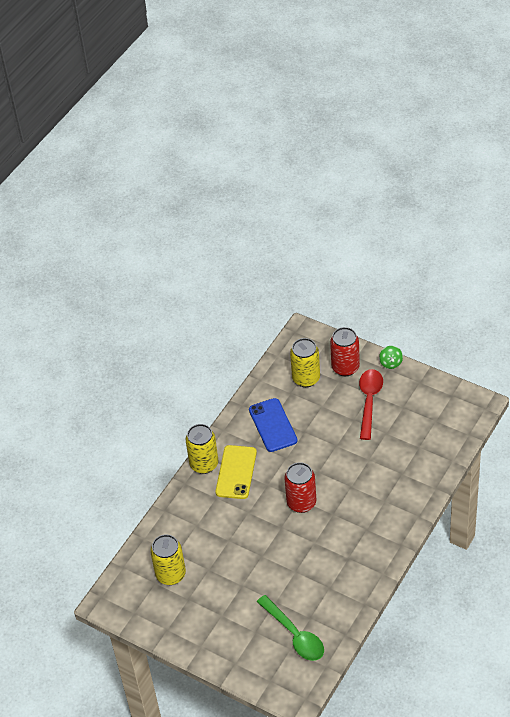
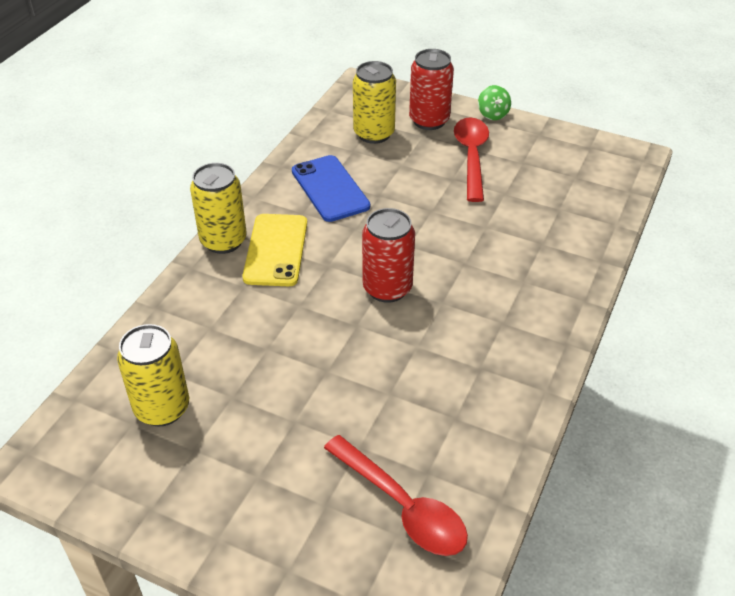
camera: 10 degrees left, 5 degrees down
green spoon [257,595,324,661] -> red spoon [324,435,468,556]

